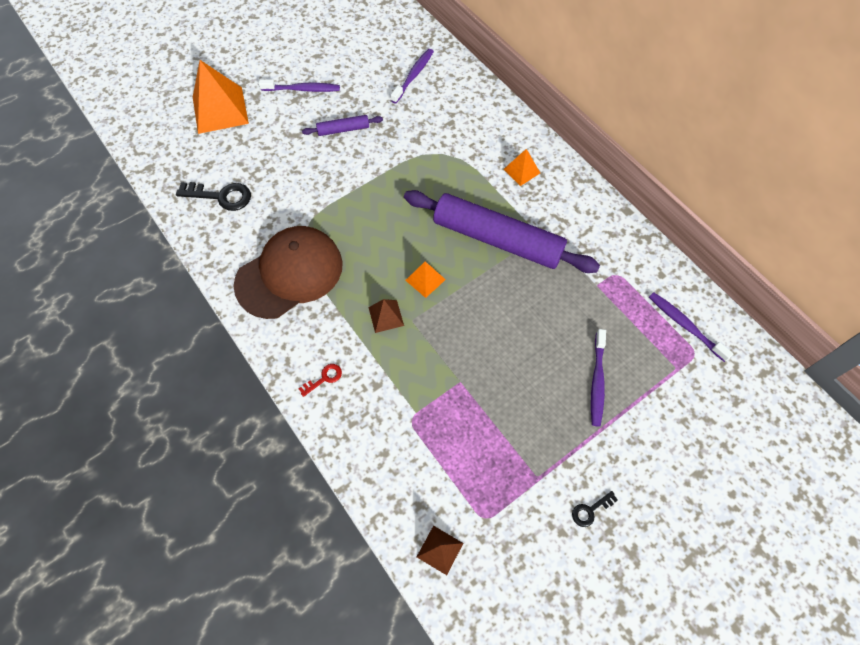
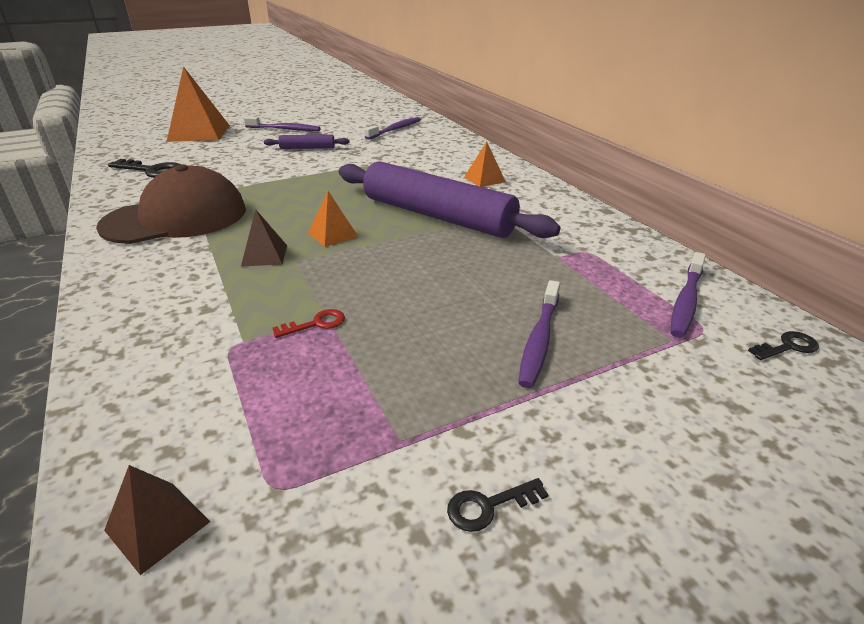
camera: 10 degrees right, 30 degrees down
red key [299,364,342,397] -> red key moved to [273,309,345,338]
purple toothbrush [649,292,733,362] -> purple toothbrush turned 120 degrees counterclockwise [670,252,706,338]
none -> black key [748,331,819,360]

